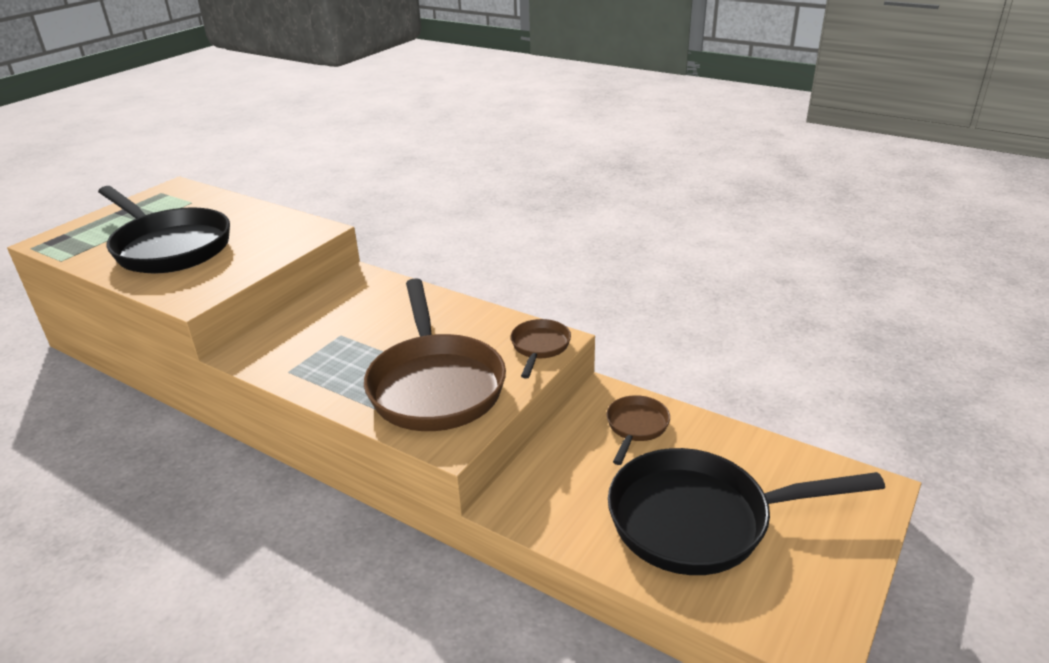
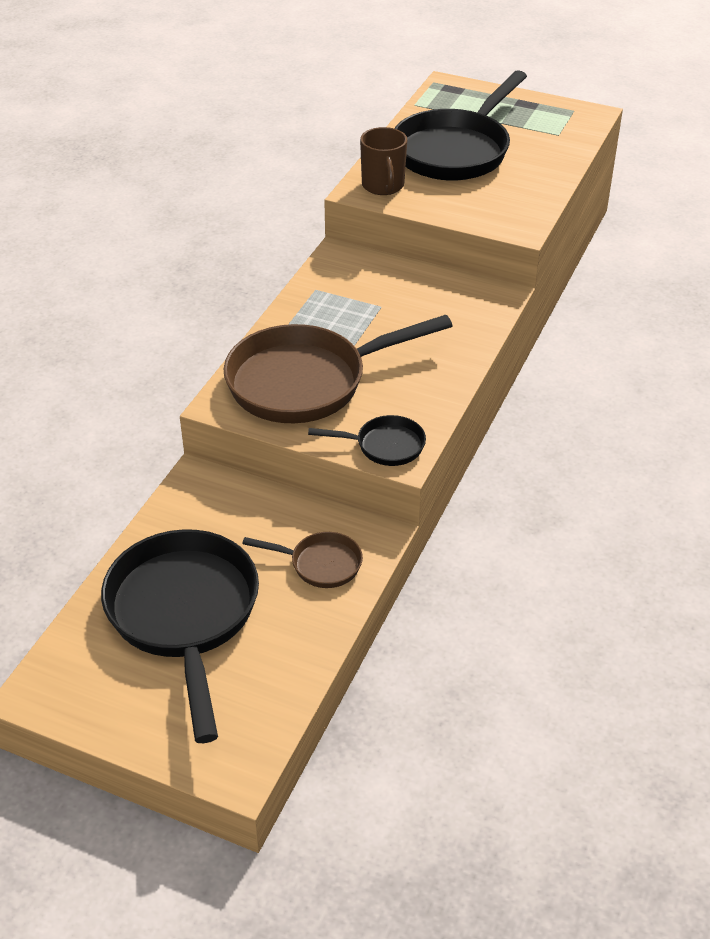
camera: 80 degrees right, 10 degrees up
brown pan [511,319,571,379] -> black pan [308,415,426,466]
none -> brown mug [360,127,407,195]

